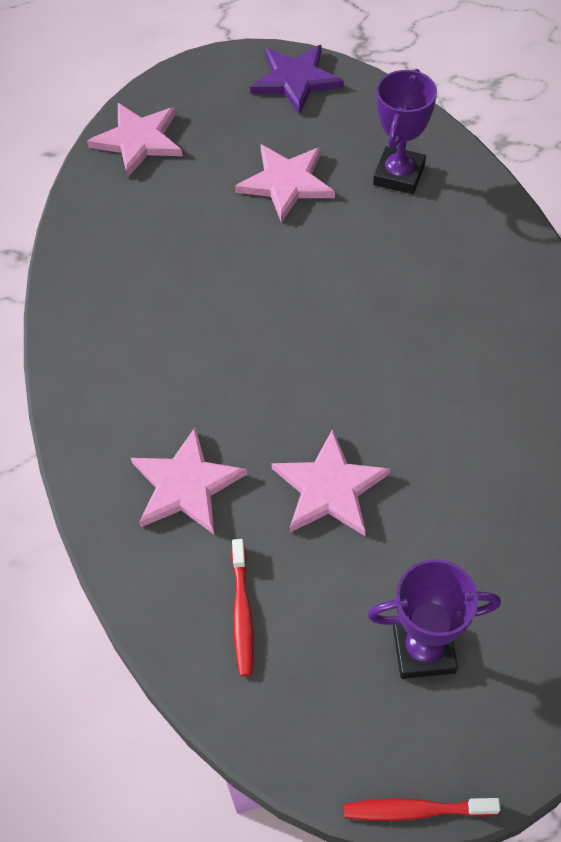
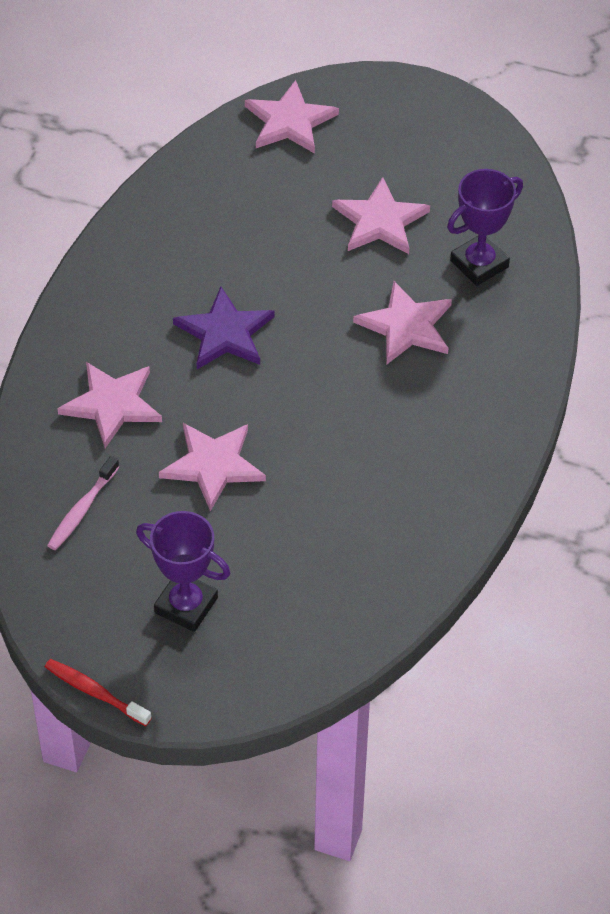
camera: 30 degrees right, 5 degrees down
red toothbrush [232,539,254,676] -> pink toothbrush [47,456,119,550]
purple star [250,45,344,115] -> purple star moved to [173,287,274,369]
none -> pink star [353,281,452,365]

